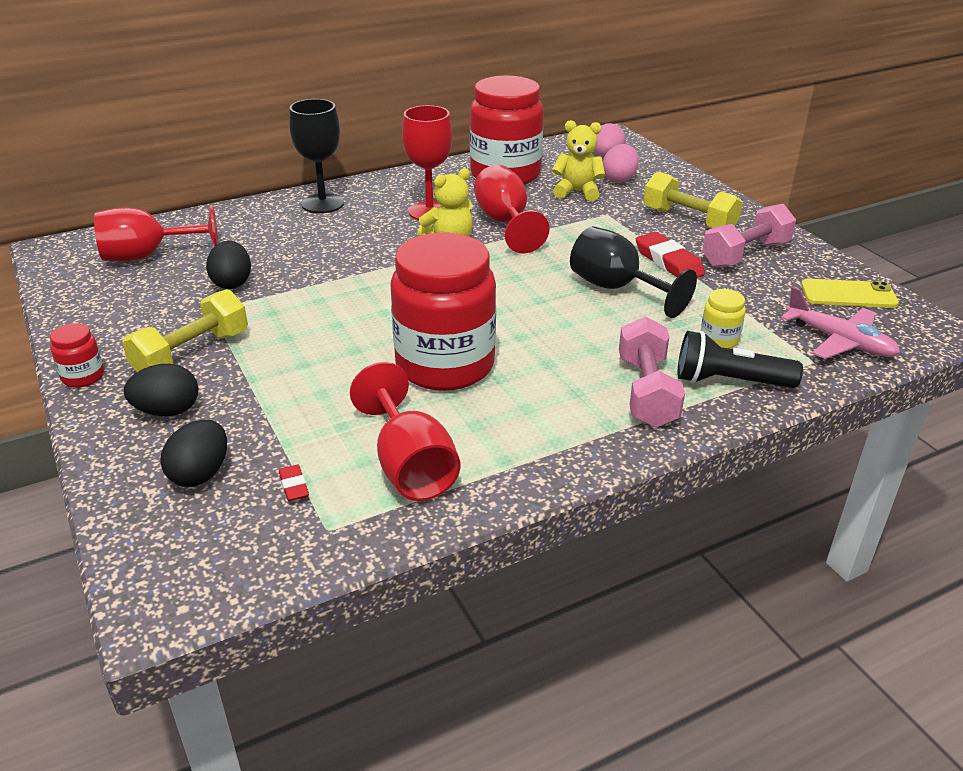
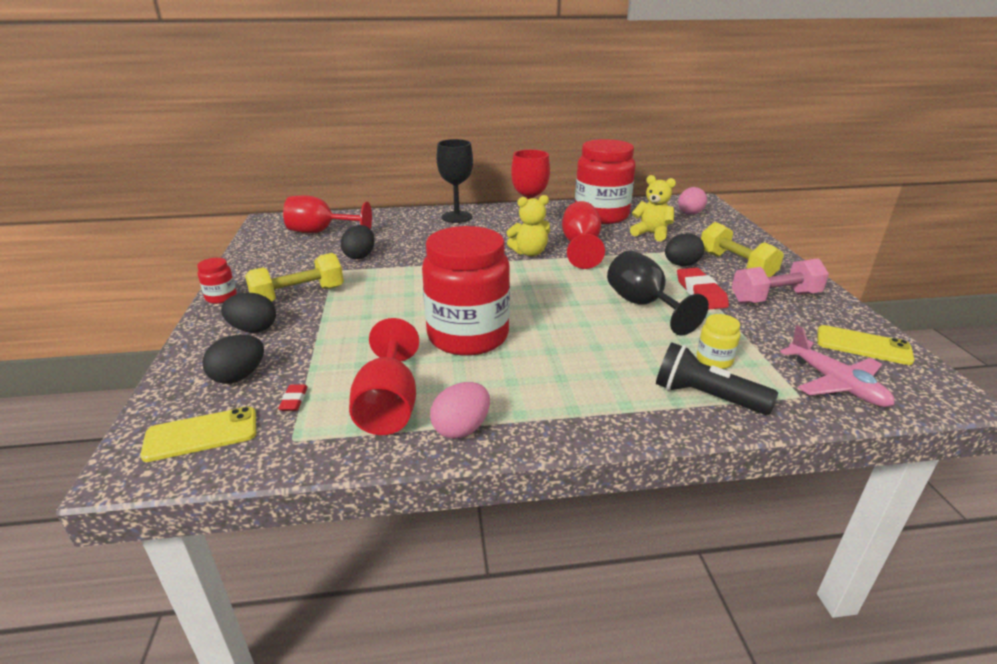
camera: 20 degrees right, 5 degrees down
pink egg [603,144,639,183] -> pink egg moved to [430,382,490,439]
pink dumbbell [619,316,685,427] -> none
none -> yellow phone [140,406,256,462]
none -> black egg [665,233,704,266]

